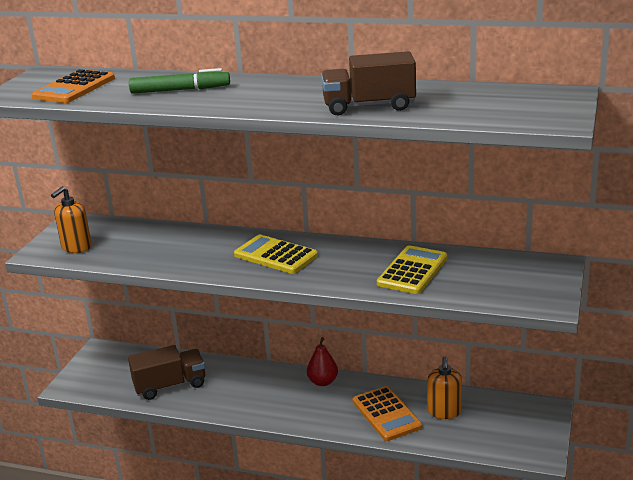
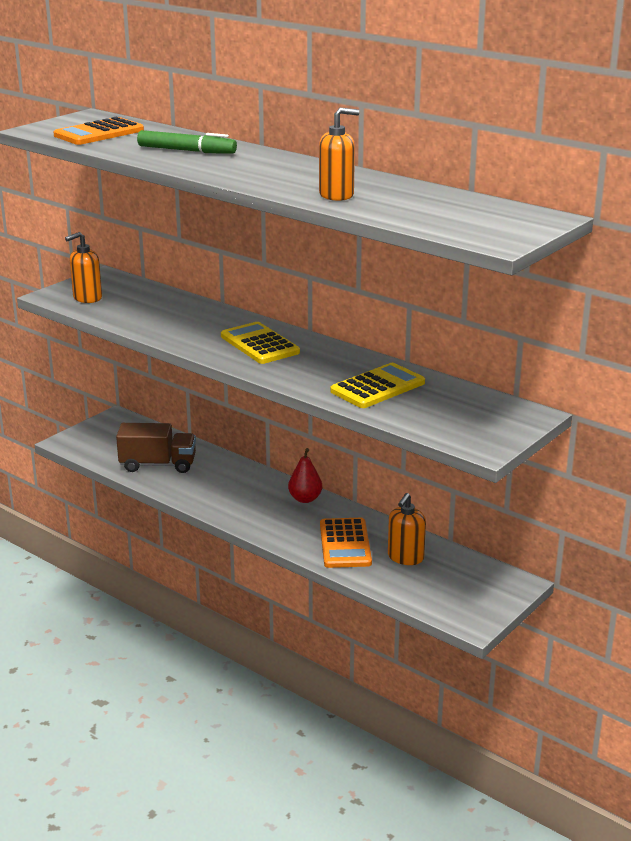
camera: 20 degrees right, 0 degrees up
brown truck [321,51,416,116] -> orange soap dispenser [319,107,359,201]

